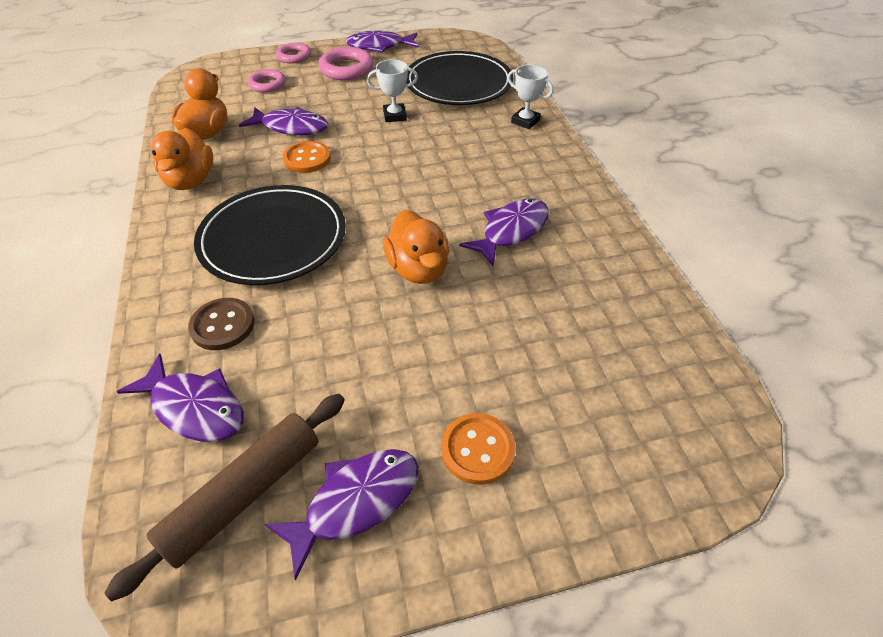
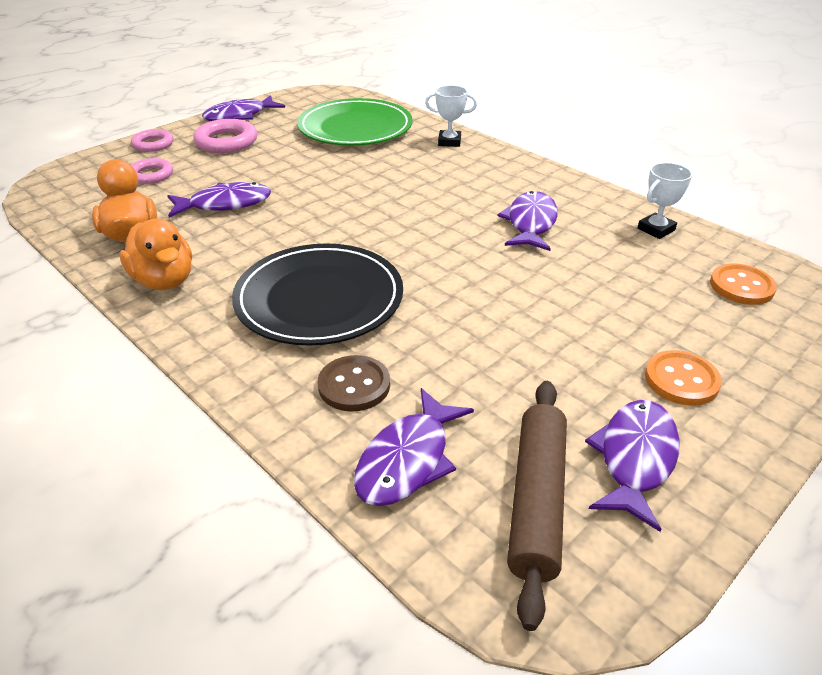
camera: 30 degrees left, 10 degrees down
purple fish [117,353,244,442] -> purple fish turned 120 degrees clockwise [354,388,474,506]
orange button [283,141,331,173] -> orange button moved to [710,264,777,305]
white trophy [367,60,418,122] -> white trophy moved to [638,163,692,239]
orange duck [383,210,449,284] -> none
black plate [406,51,513,105] -> green plate [297,98,413,146]

